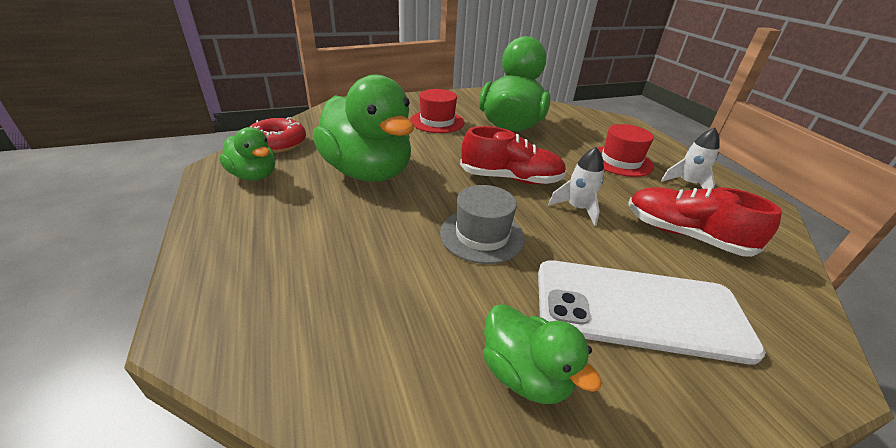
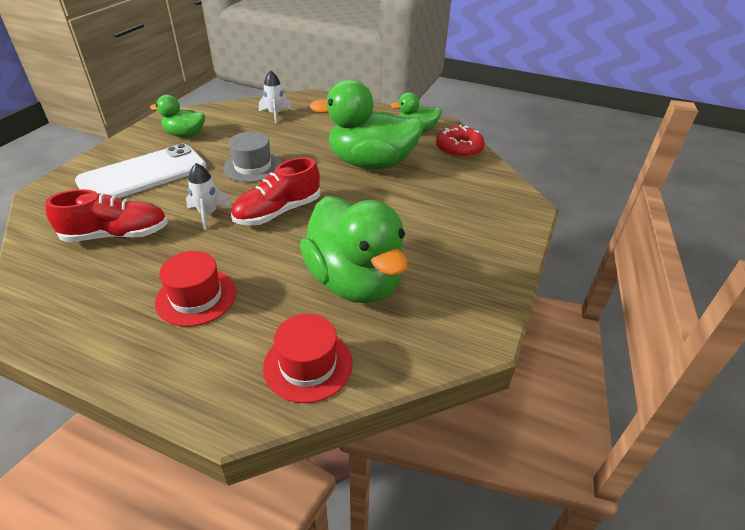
camera: 135 degrees right, 5 degrees up
red hat [410,89,464,133] -> red hat moved to [263,314,353,403]
white rocket [661,128,720,189] -> white rocket moved to [259,71,292,123]

